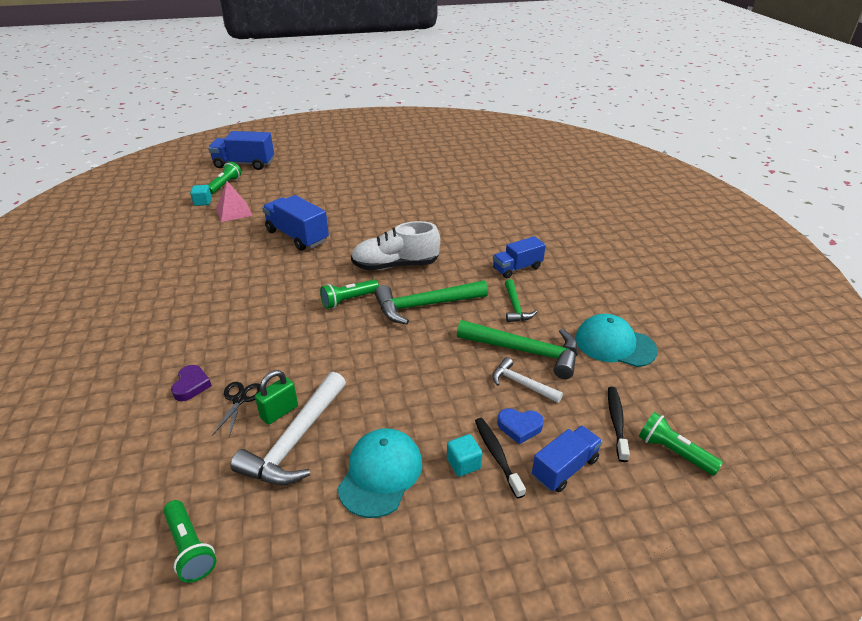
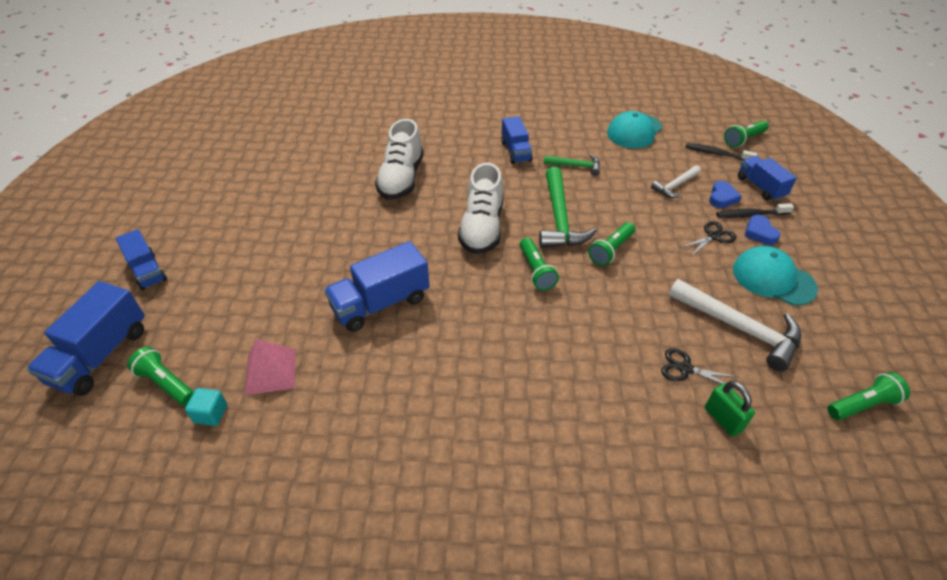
camera: 75 degrees left, 10 degrees up
purple heart [171,365,212,401] -> none
green padlock [255,370,298,425] -> green padlock moved to [705,381,755,437]
turquoise cube [447,434,483,477] -> blue heart [745,215,780,245]
green hammer [457,320,578,379] -> none
none -> blue truck [116,229,167,291]
none -> white shoe [375,119,424,200]
none -> green flashlight [588,222,635,266]
none -> black scissors [680,221,736,256]

